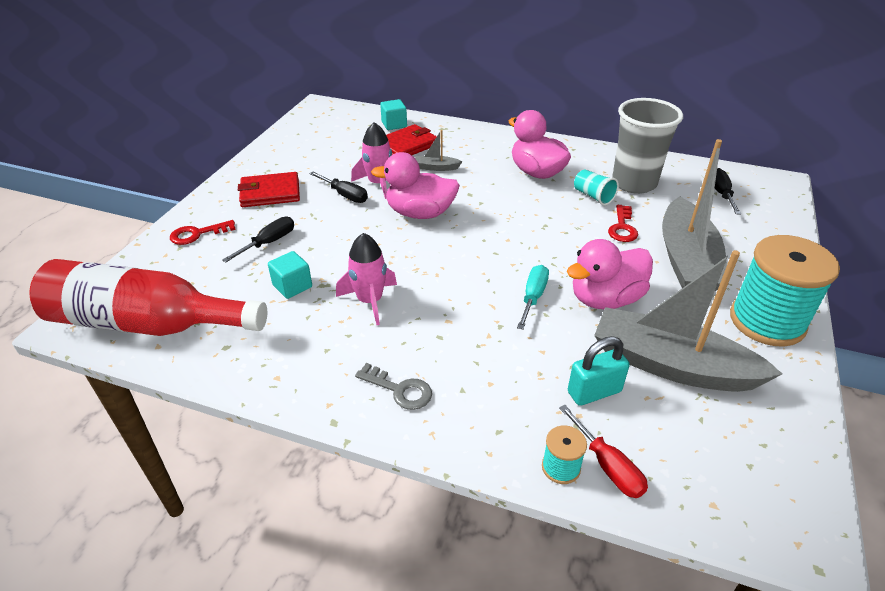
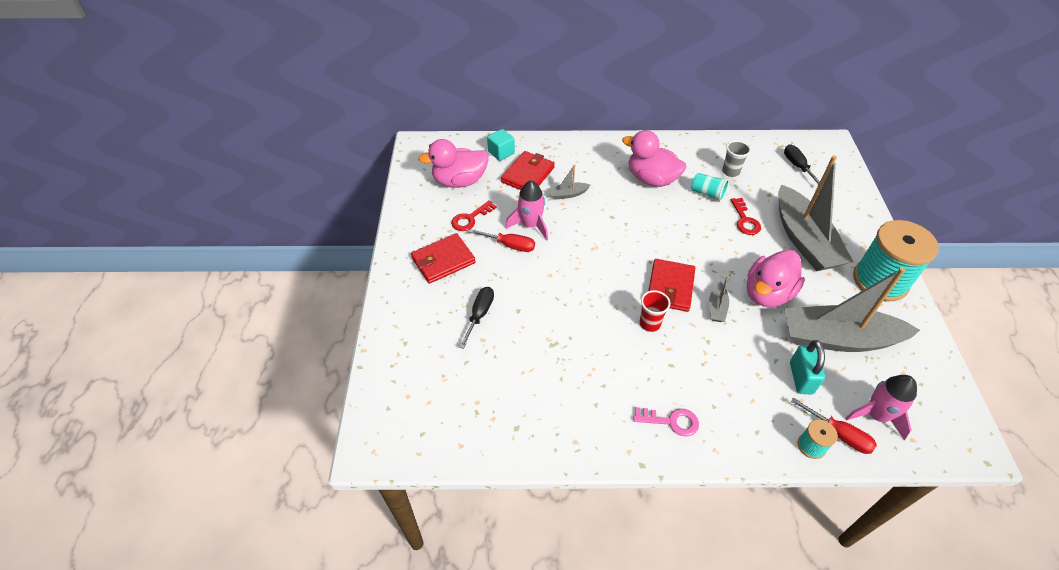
camera: 20 degrees left, 10 degrees up
red bottle [29,259,267,336] -> none
red key [170,220,236,245] -> red key moved to [451,200,497,231]
turquoise cube [268,251,312,299] -> none
black screwdriver [309,172,368,203] -> red screwdriver [469,229,535,252]
pink rocket [336,233,397,325] -> pink rocket moved to [845,375,917,440]
grey key [355,363,432,410] -> pink key [633,407,699,436]
pink duck [371,152,460,219] -> pink duck moved to [418,139,489,188]
turquoise screwdriver [517,265,549,330] -> grey boat [709,276,729,322]
turquoise padlock [568,336,630,406] -> turquoise padlock turned 45 degrees counterclockwise [790,340,825,394]
grey cup [612,98,683,194] -> grey cup [722,141,751,177], size x0.47
none -> red cup [640,290,670,332]
none -> red wallet [648,259,695,312]

